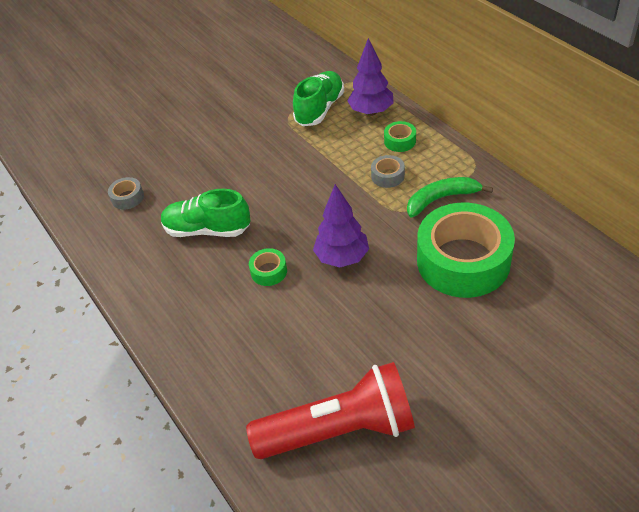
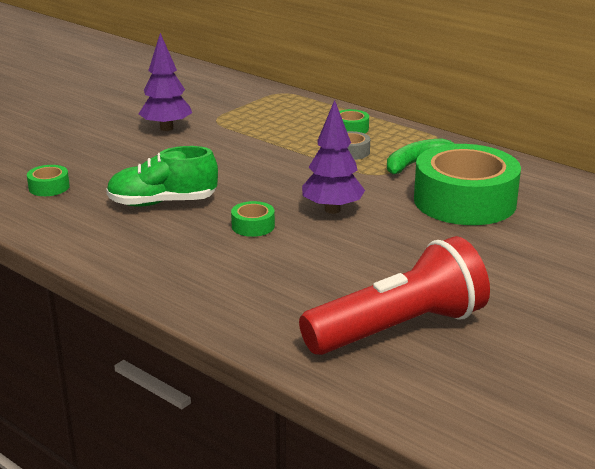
camera: 20 degrees left, 20 degrees down
grey tape [108,177,144,210] -> green tape [27,165,70,196]
green shoe [293,71,344,126] -> none
purple tree [347,38,394,116] -> purple tree moved to [139,33,192,131]

